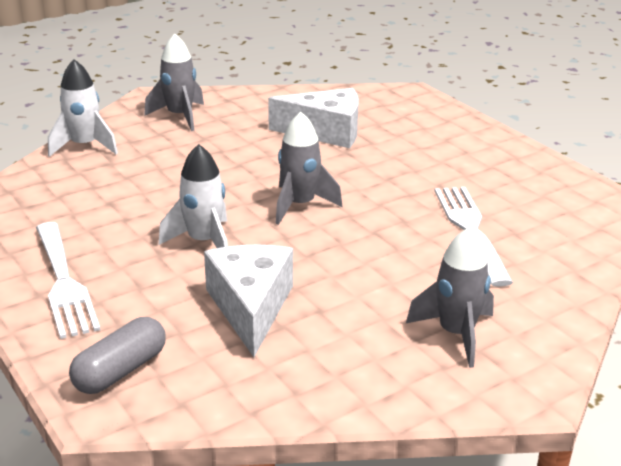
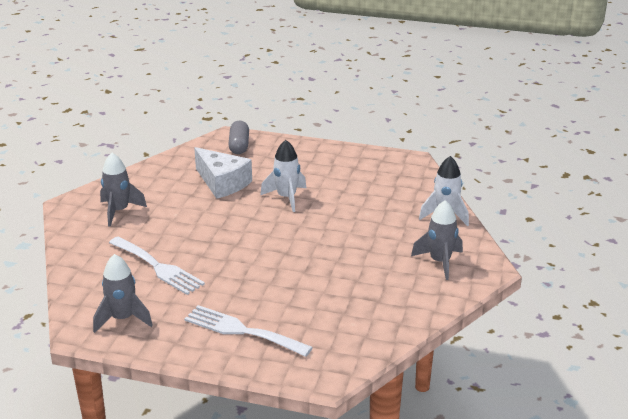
camera: 140 degrees right, 0 degrees up
white fork [36,222,100,339] -> white fork moved to [184,305,313,357]
white cheese [268,88,359,148] -> none
grey rocket [275,112,342,225] -> grey rocket moved to [93,254,153,333]

